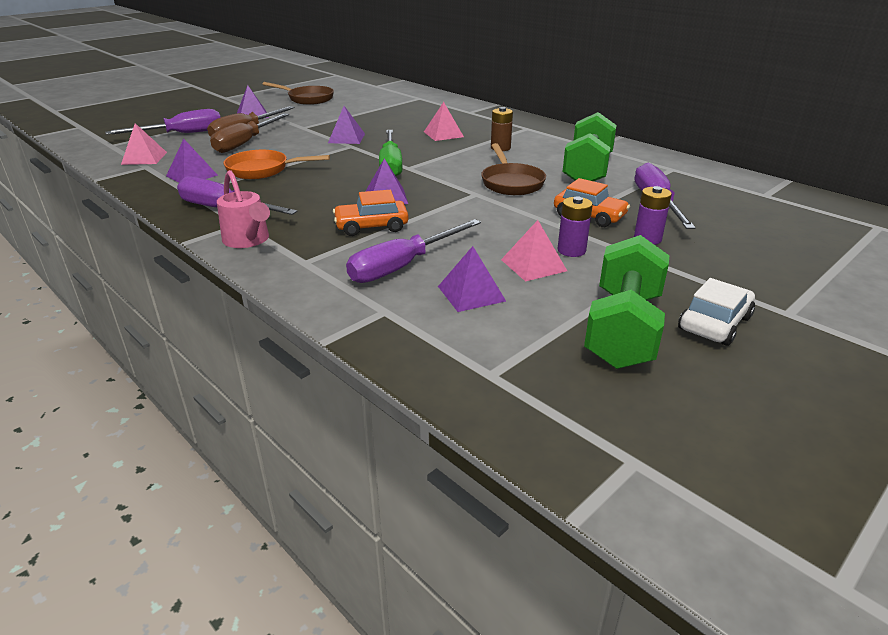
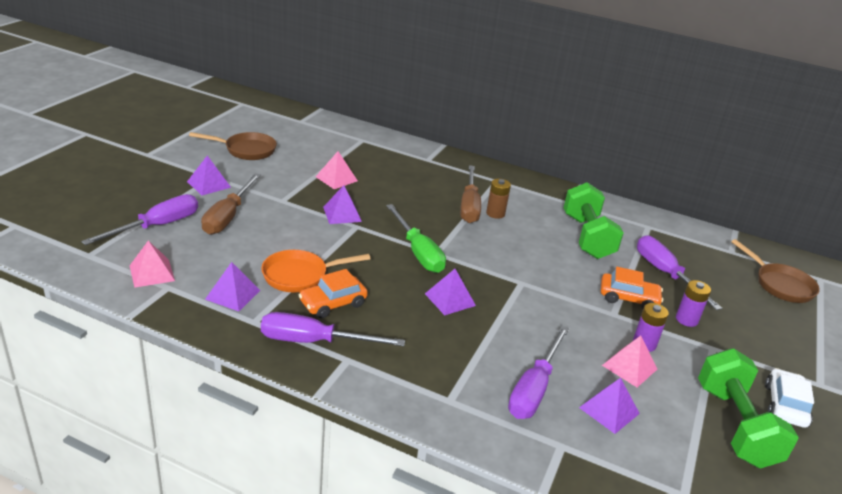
camera: 25 degrees left, 0 degrees up
brown screwdriver [210,113,289,153] -> brown screwdriver moved to [460,165,481,223]
pink watering can [217,170,270,248] -> none
orange car [333,190,408,236] -> orange car moved to [299,269,368,318]
pink pyramid [424,102,464,141] -> pink pyramid moved to [316,151,358,189]
brown pan [481,143,546,195] -> brown pan moved to [731,239,820,303]

